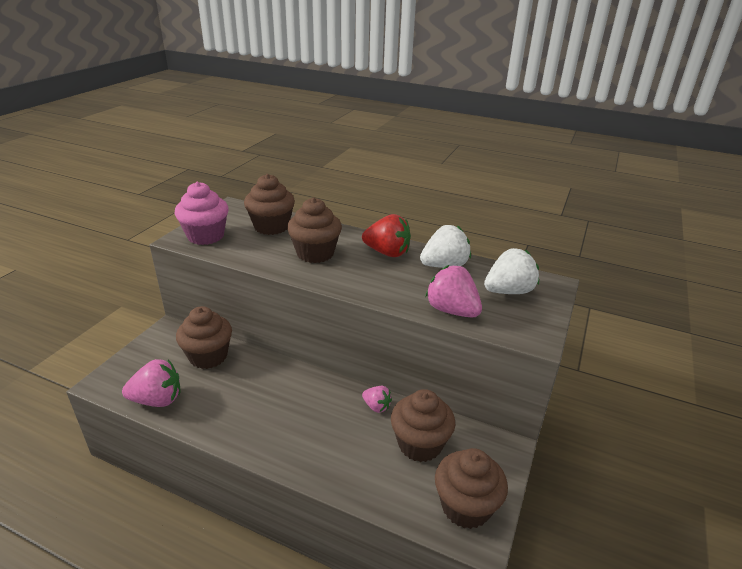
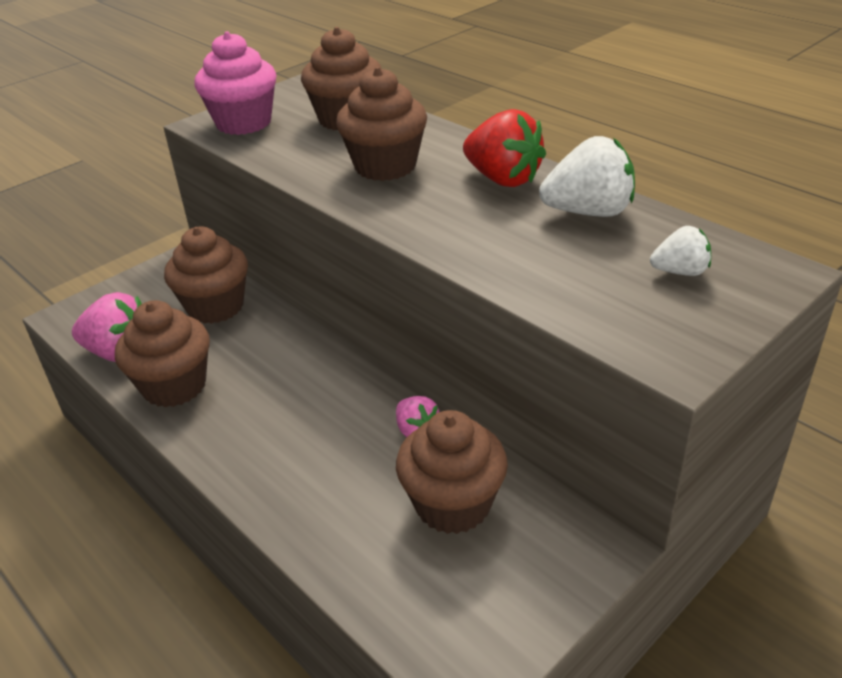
camera: 25 degrees right, 5 degrees up
pink strawberry [425,265,482,317] -> none
brown cupcake [435,448,508,529] -> brown cupcake moved to [115,300,210,407]
white strawberry [484,248,539,294] -> white strawberry [650,226,711,276], size x0.57

